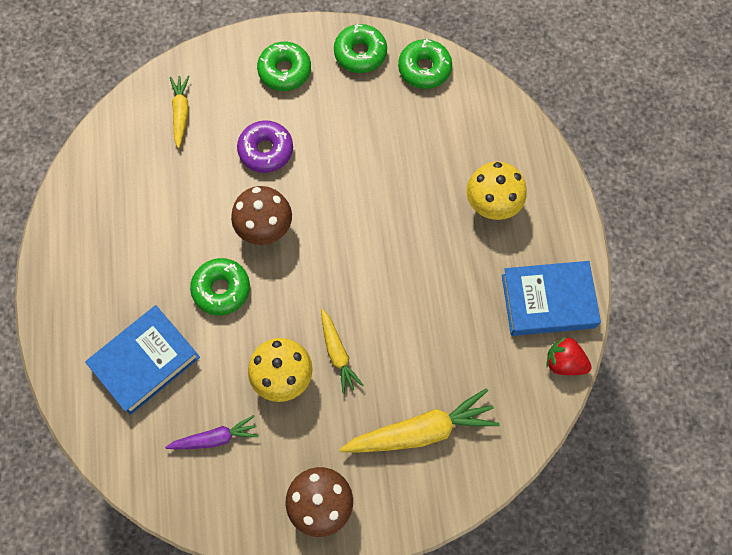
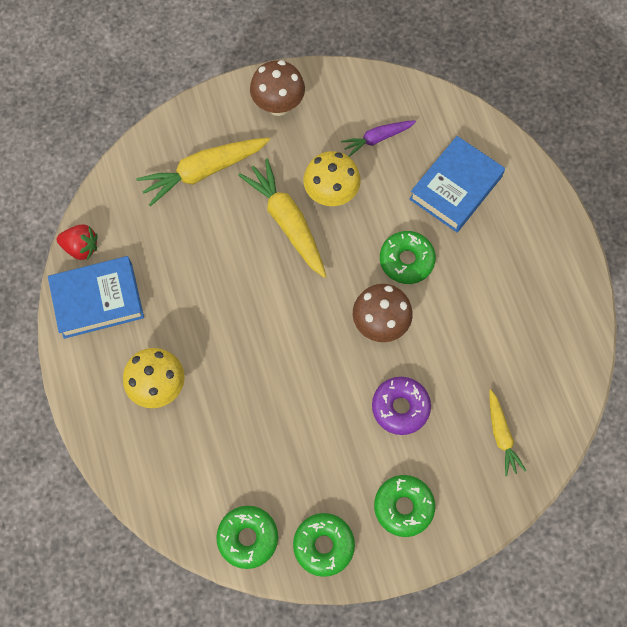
camera: 170 degrees right, 0 degrees up
yellow carrot [321,309,364,394] -> yellow carrot [238,158,326,278], size x1.73

